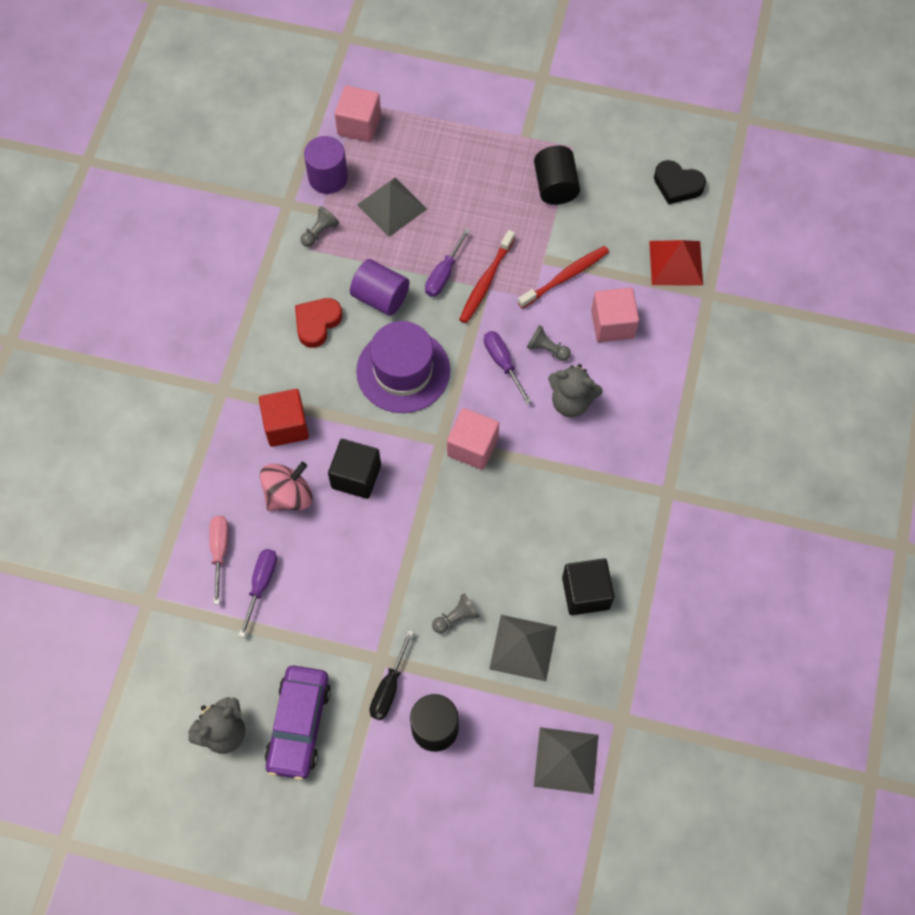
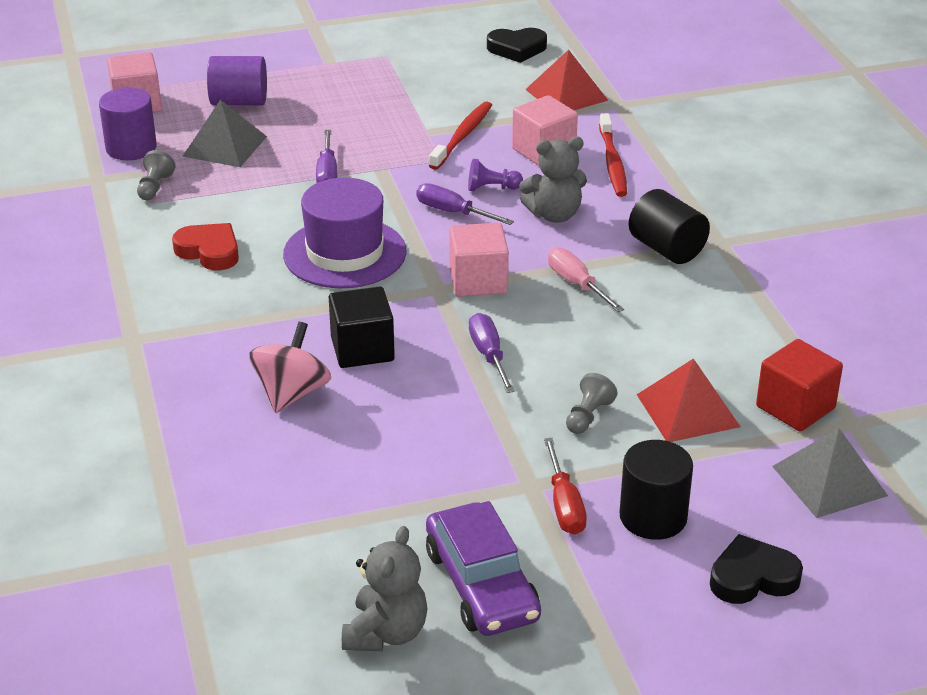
camera: 30 degrees left, 30 degrees down
pink screwdriver [209,515,229,605] -> pink screwdriver moved to [548,247,624,312]
purple screwdriver [239,549,277,638] -> purple screwdriver moved to [469,313,515,393]
red cube [259,389,309,447] -> red cube moved to [756,339,843,432]
red heart [295,298,342,348] -> red heart turned 120 degrees clockwise [172,223,239,270]
purple cylinder [350,259,410,316] -> purple cylinder moved to [207,56,267,105]
black screwdriver [369,630,414,720] -> red screwdriver [544,438,587,535]
red toothbrush [459,230,515,323] -> red toothbrush moved to [599,113,627,197]
grey pyramid [489,615,557,682] -> red pyramid [637,358,740,442]
grey pawn [526,325,571,361] -> purple pawn [468,159,523,191]
black cylinder [534,146,580,205] -> black cylinder moved to [629,189,710,264]
black cube [562,558,614,615] -> none
none -> black heart [710,534,803,604]

